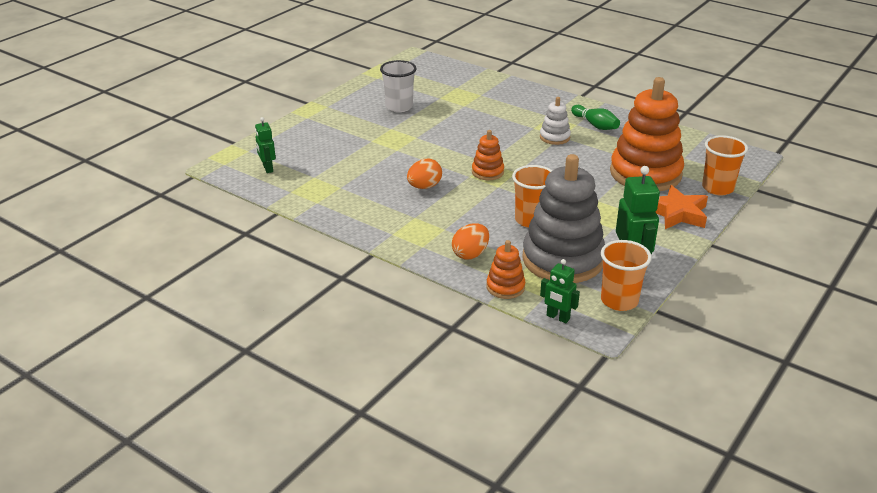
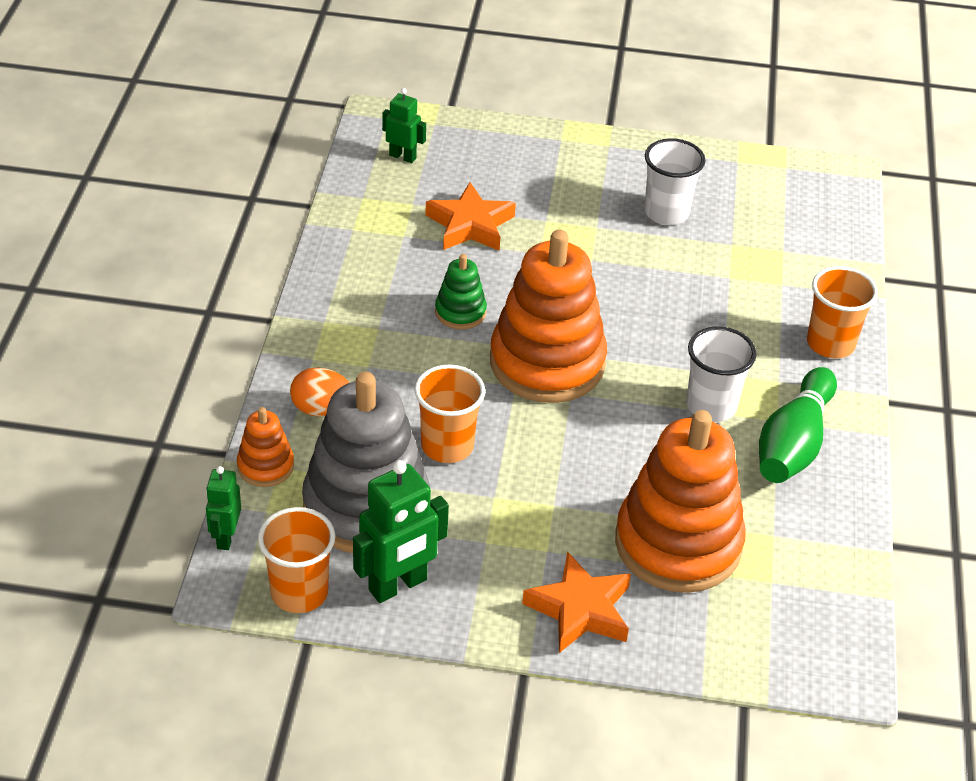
camera: 60 degrees right, 10 degrees up
green robot [255,117,276,173] -> green robot turned 75 degrees clockwise [382,88,426,163]
orange egg [407,159,442,189] -> green stacking toy [435,254,487,329]
orange stacking toy [472,130,504,180] -> orange stacking toy [490,230,607,403], size x2.19
white stacking toy [540,97,571,145] -> white cup [686,326,757,422]
green bowling pin [571,105,620,130] -> green bowling pin [759,367,837,483], size x1.58
orange cup [702,135,748,195] -> orange cup moved to [807,266,878,358]
none -> orange star [425,182,516,251]

